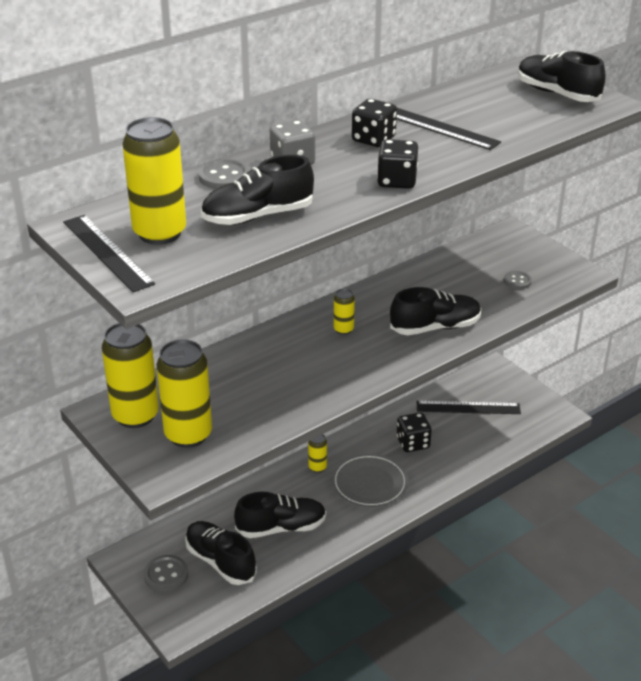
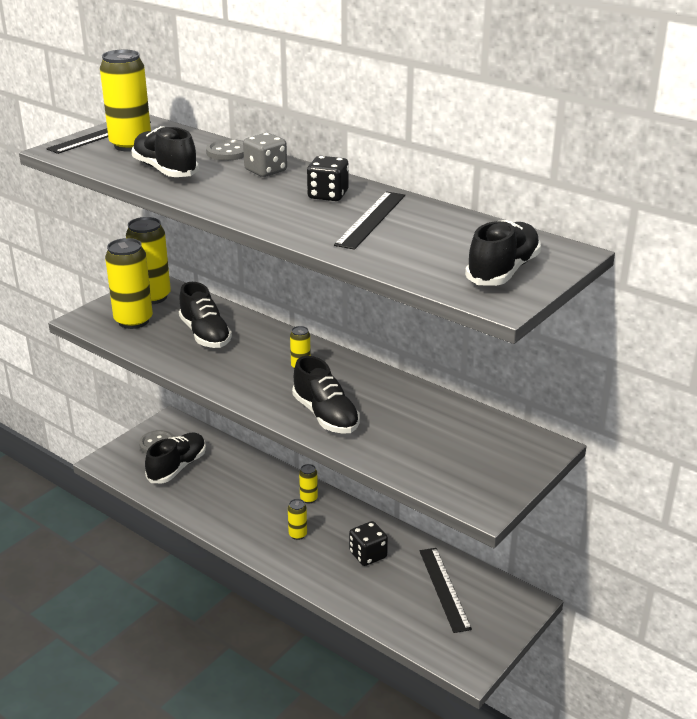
camera: 75 degrees right, 5 degrees down
black shoe [234,492,326,538] -> black shoe moved to [179,282,232,348]
grey plate [332,453,408,508] -> yellow can [288,499,307,540]
black dice [377,139,418,189] -> none
grey button [504,271,532,289] -> none

